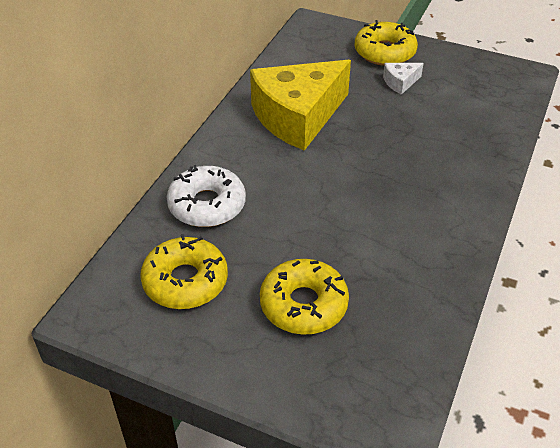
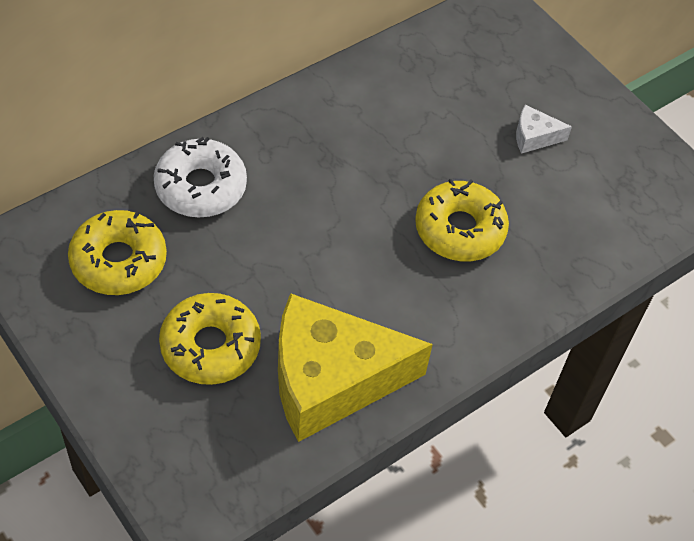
camera: 25 degrees right, 10 degrees up
yellow cheese [250,60,351,151] -> yellow cheese moved to [278,293,433,442]
yellow donut [355,20,418,66] -> yellow donut moved to [415,179,509,261]

